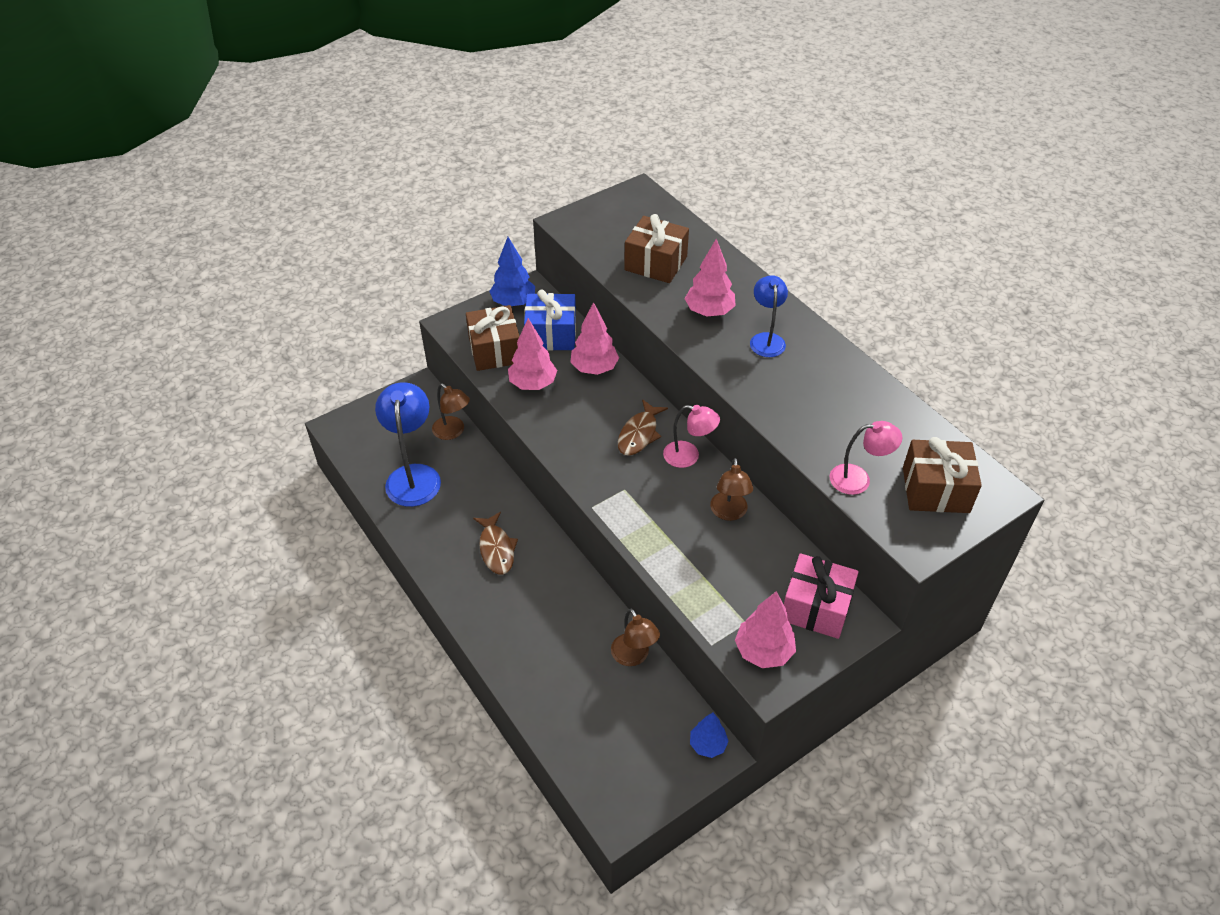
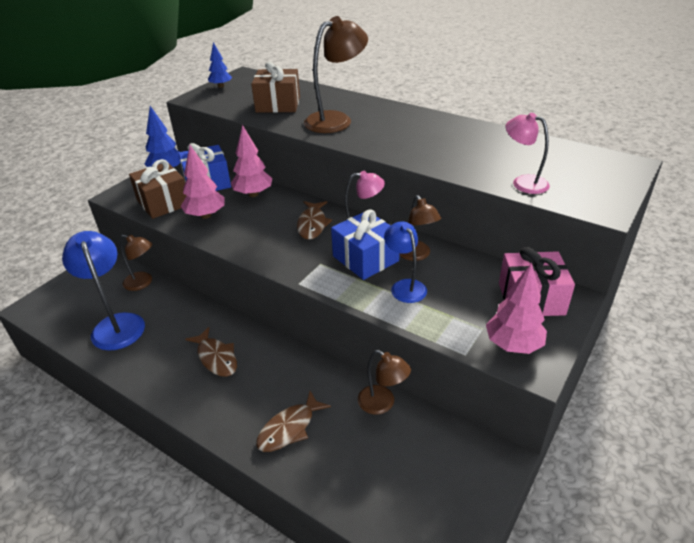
camera: 20 degrees left, 10 degrees down
pink tree [685,239,736,317] -> brown lamp [304,16,368,133]
blue tree [690,712,729,758] -> blue tree moved to [208,42,232,88]
blue lamp [750,275,788,357] -> blue lamp moved to [384,221,427,303]
pink lamp [830,421,902,495] -> pink lamp turned 120 degrees counterclockwise [505,113,550,194]
brown gift [903,437,982,513] -> none
none -> brown fish [256,391,331,452]
none -> blue gift [331,209,399,280]

